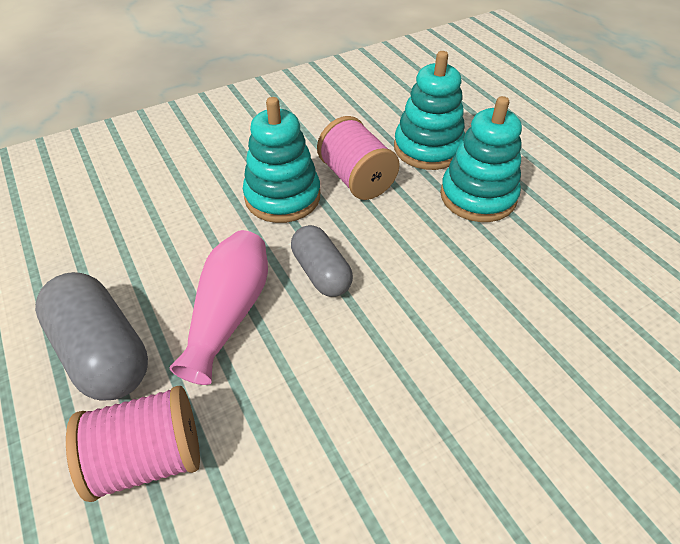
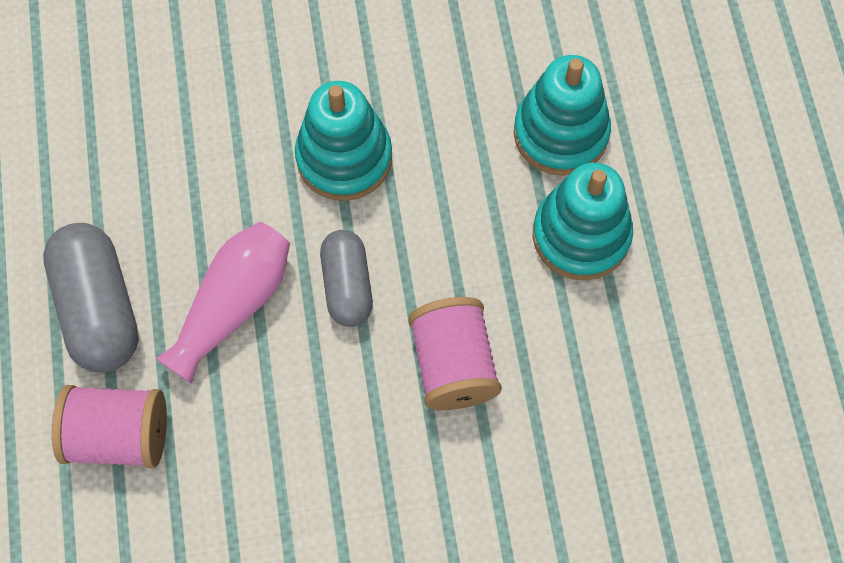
camera: 20 degrees right, 20 degrees up
pink spool [317,116,400,200] -> pink spool moved to [408,297,502,410]

